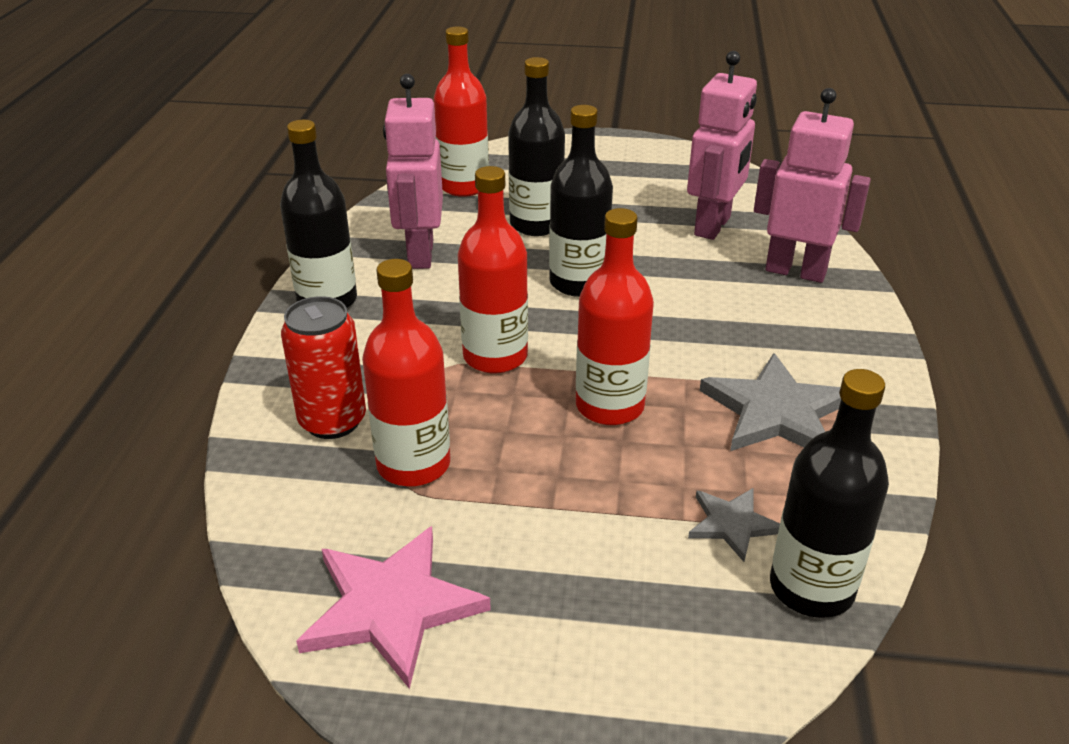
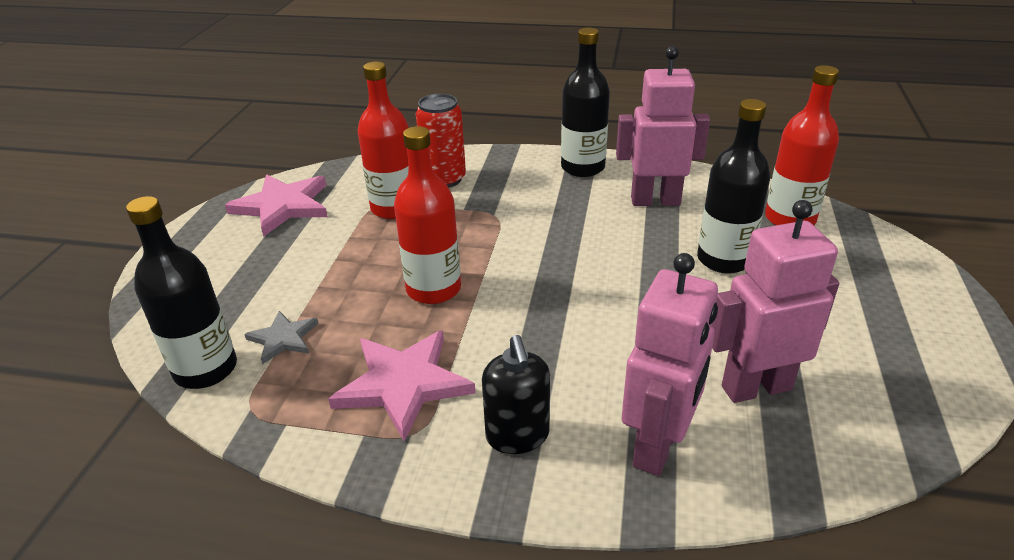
camera: 95 degrees right, 0 degrees up
red bottle [458,166,528,374] -> none
black bottle [549,105,613,297] -> none
pink robot [687,51,757,240] -> pink robot turned 135 degrees clockwise [711,200,839,403]
grey star [699,353,841,451] -> pink star [328,330,476,441]
none -> black soap dispenser [482,335,550,454]

